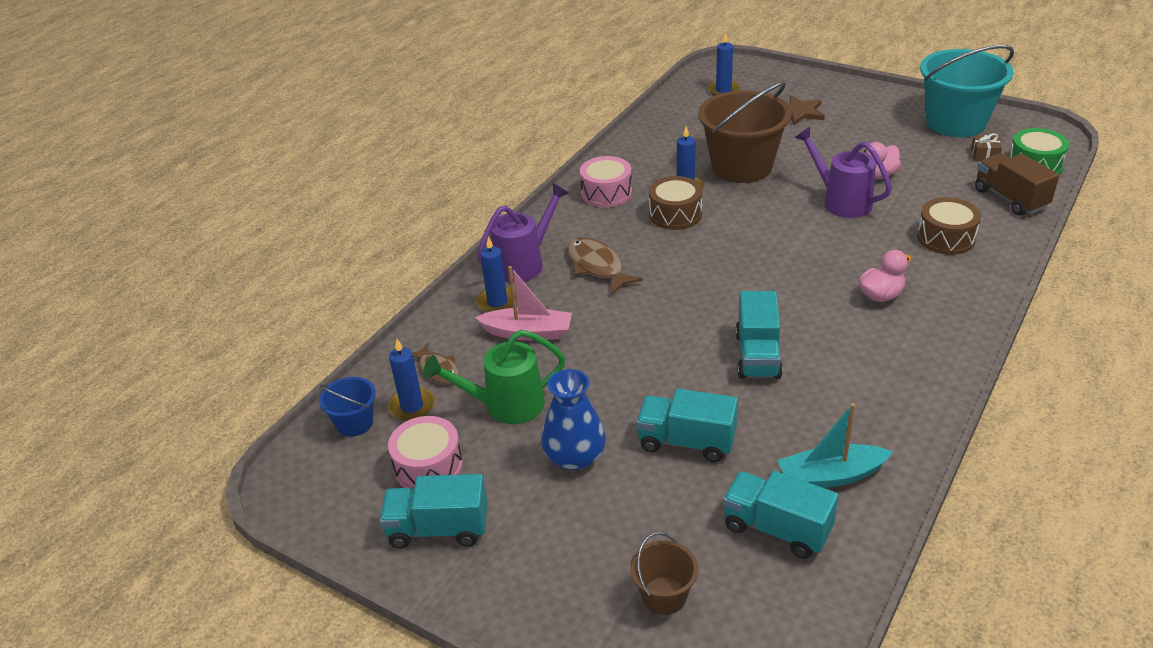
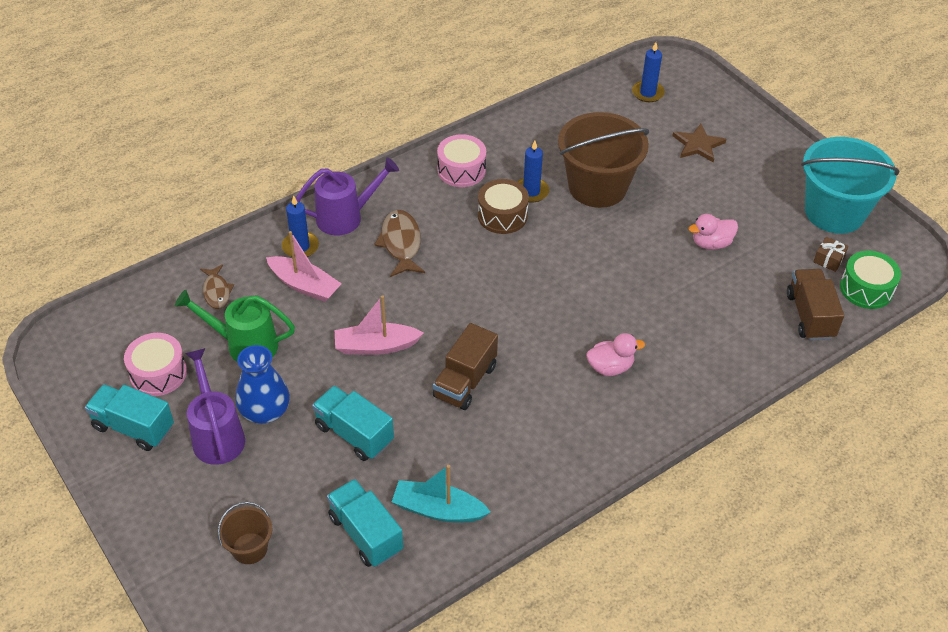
camera: 20 degrees right, 10 degrees up
blue bucket [319,377,376,437] -> none
blue candle [388,339,435,421] -> none
turquoise truck [735,291,783,379] -> brown truck [433,323,498,410]
purple watering can [795,127,892,218] -> purple watering can moved to [185,348,245,465]
brown drum [917,197,981,255] -> none
none -> pink boat [335,295,424,355]

